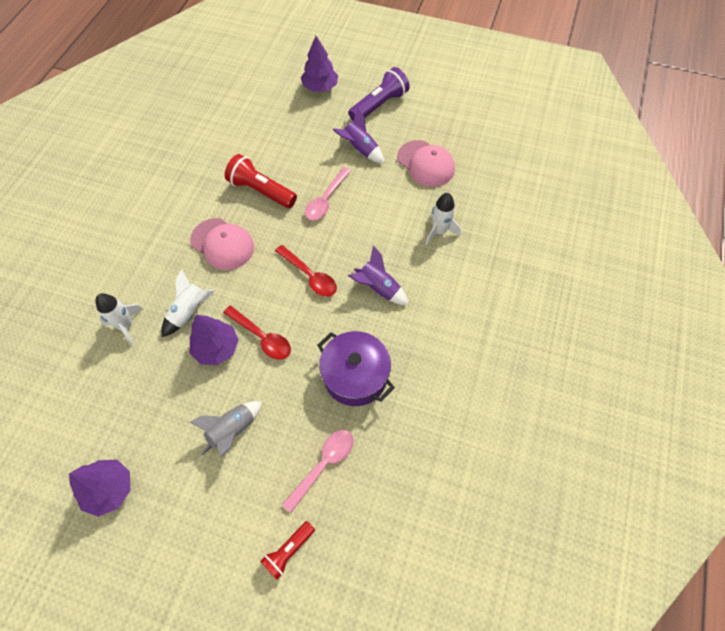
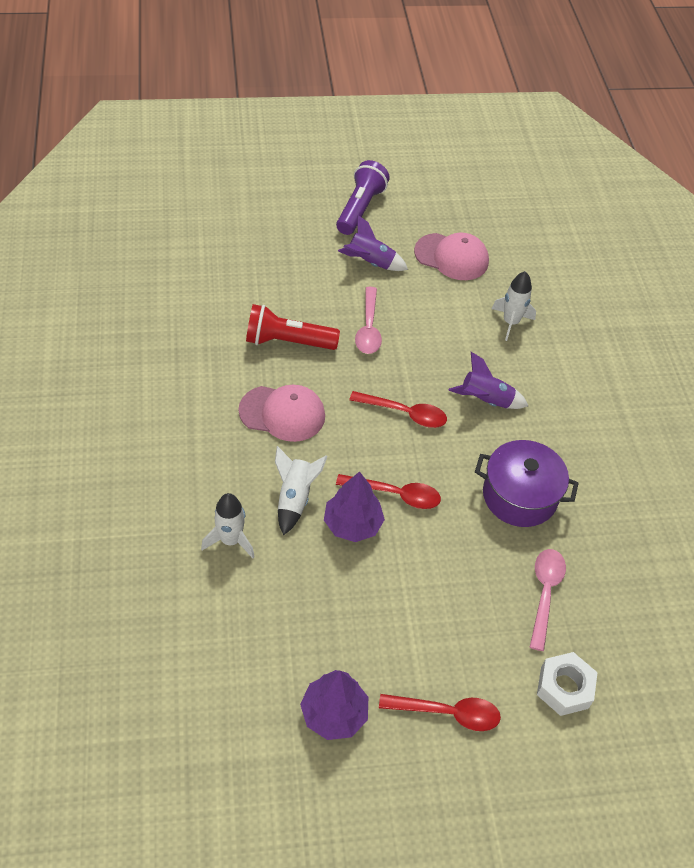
camera: 30 degrees left, 10 degrees down
grey rocket [190,401,262,458] -> none
red flashlight [260,521,315,580] -> white nut [537,652,598,716]
purple tree [301,36,338,92] -> none
none -> red spoon [379,694,501,731]

